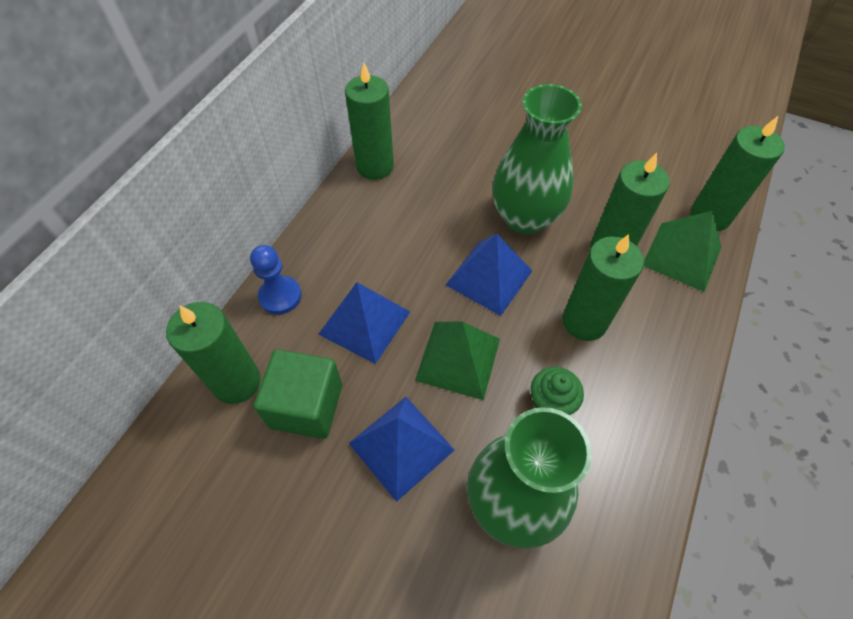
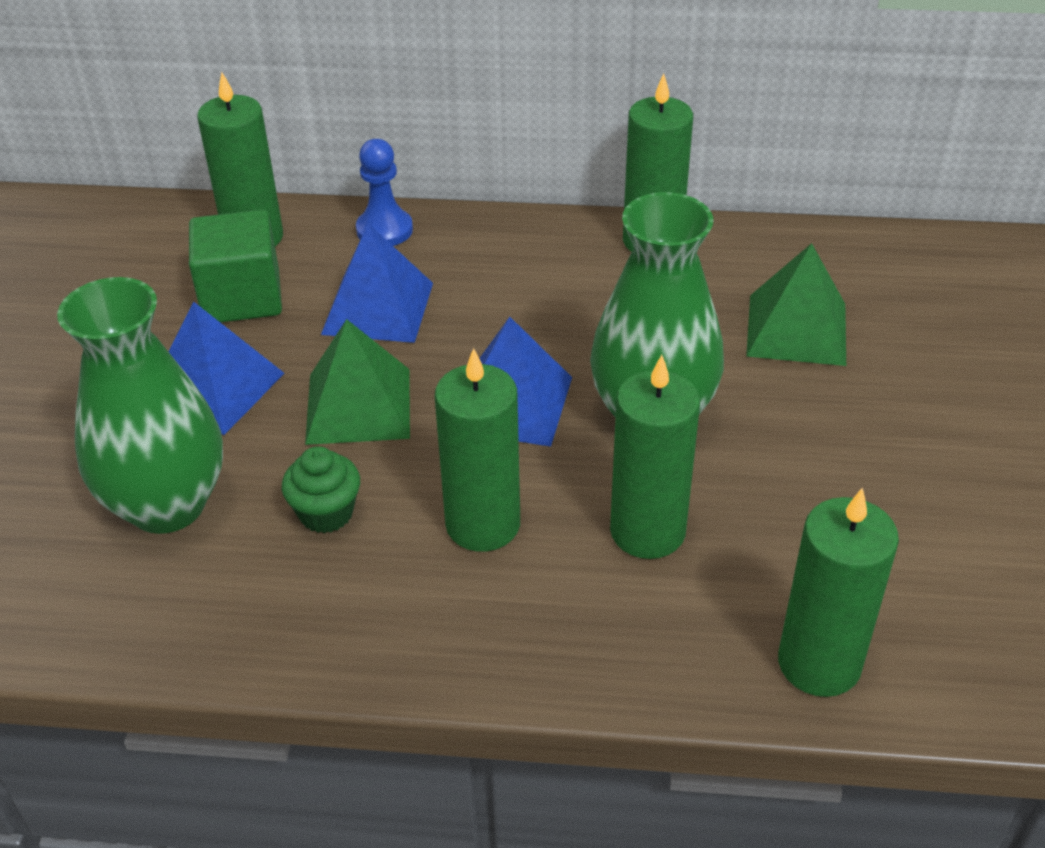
camera: 70 degrees right, 15 degrees down
green pyramid [644,211,721,292] -> green pyramid moved to [746,243,846,366]

